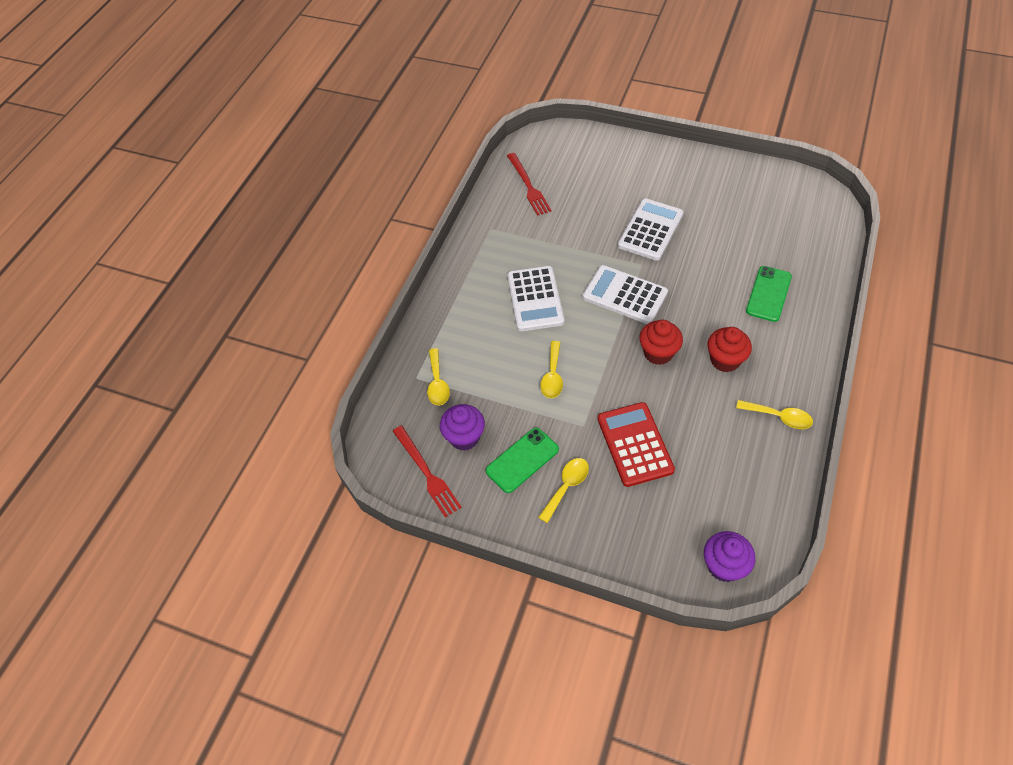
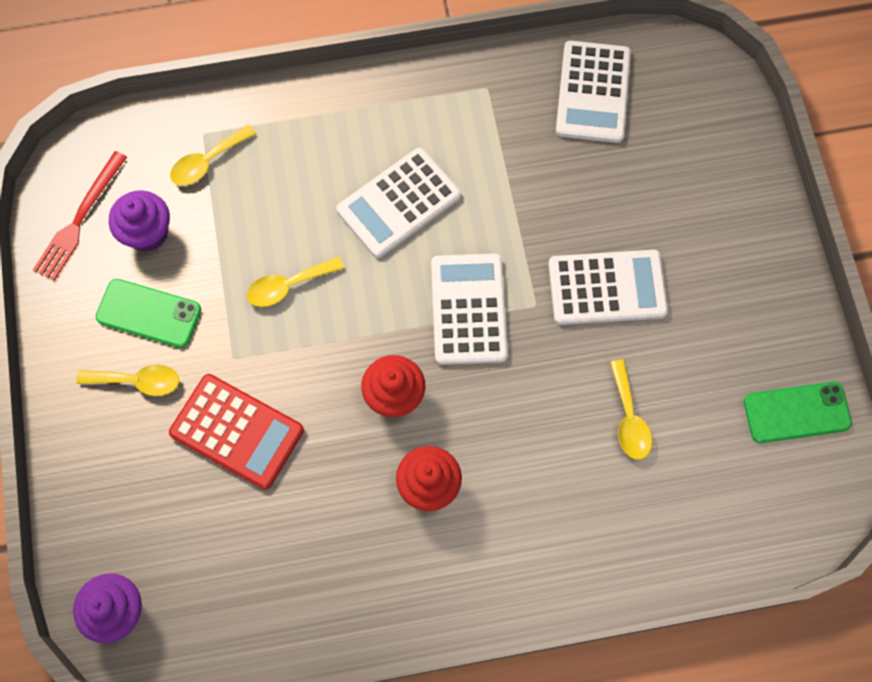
camera: 55 degrees right, 15 degrees up
red fork [507,153,551,216] -> white calculator [556,41,631,143]
red calculator [598,402,675,487] -> red calculator turned 75 degrees clockwise [169,374,304,489]
yellow spoon [736,400,813,429] -> yellow spoon moved to [610,360,652,460]
green phone [746,266,792,322] -> green phone moved to [744,382,852,443]

